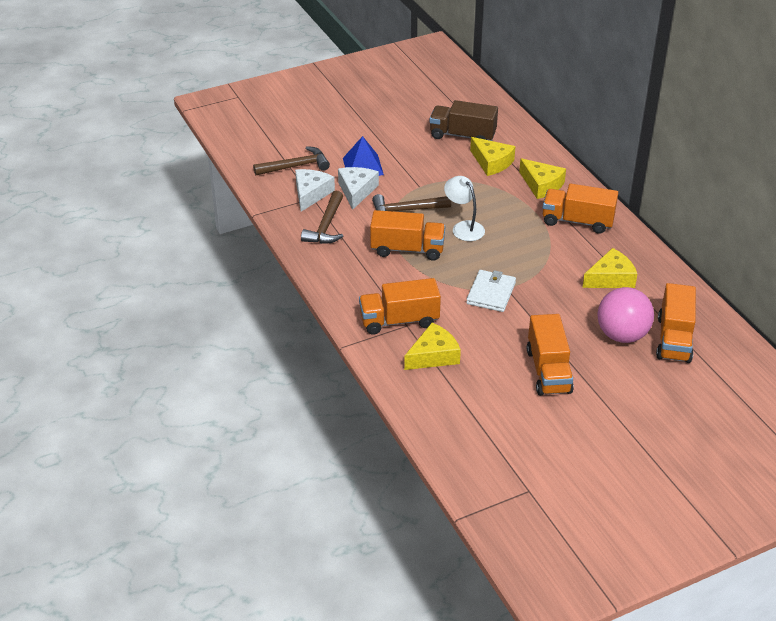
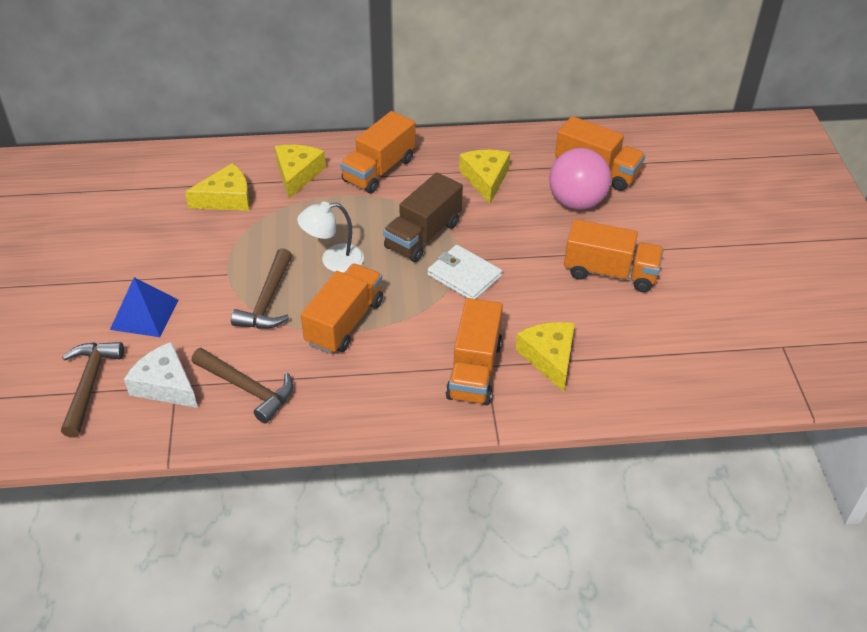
camera: 70 degrees left, 5 degrees up
white cheese [338,167,379,210] -> none
brown truck [429,100,498,141] -> brown truck moved to [383,172,463,262]
yellow cheese [519,158,566,199] -> yellow cheese turned 60 degrees counterclockwise [275,145,326,198]

